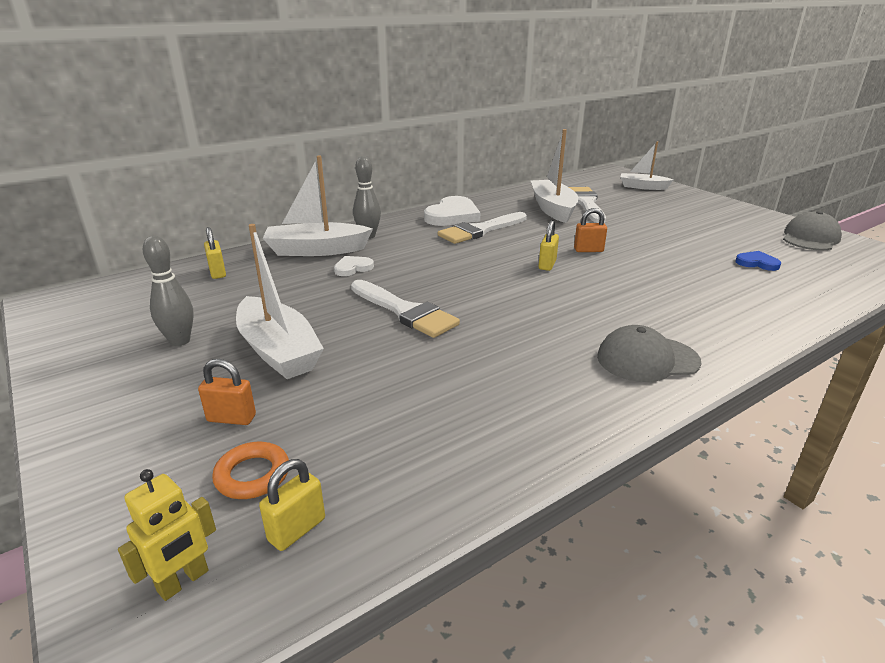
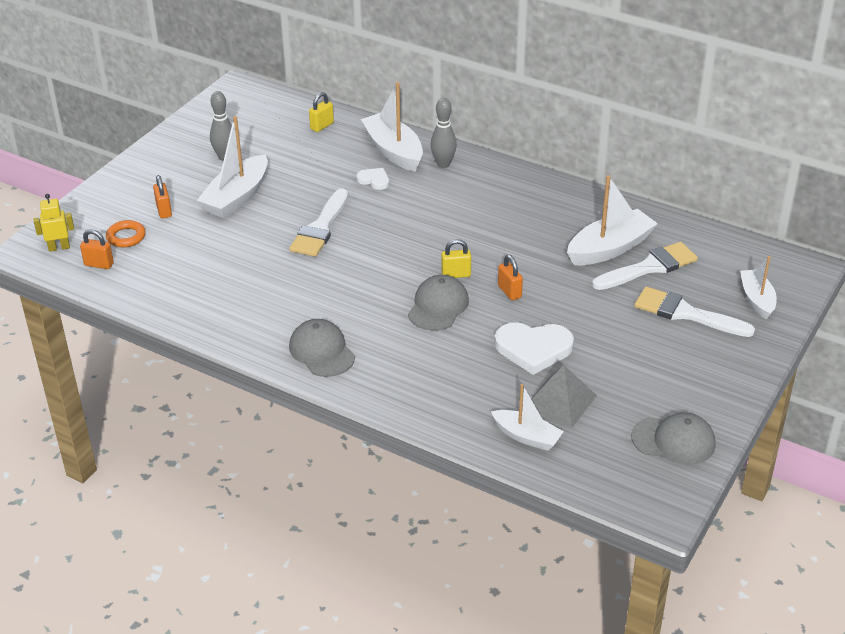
camera: 65 degrees right, 10 degrees up
yellow robot [118,469,216,601] -> yellow robot turned 150 degrees clockwise [33,194,74,252]
yellow padlock [259,459,325,551] -> orange padlock [80,229,114,269]
white heart [424,196,480,226] -> white heart moved to [495,322,574,375]
white brush [438,212,527,244] -> white brush moved to [635,287,755,337]
blue heart [735,251,781,271] -> grey pyramid [531,365,597,428]
none -> grey cap [408,275,469,331]
none -> white boat [491,384,564,451]

